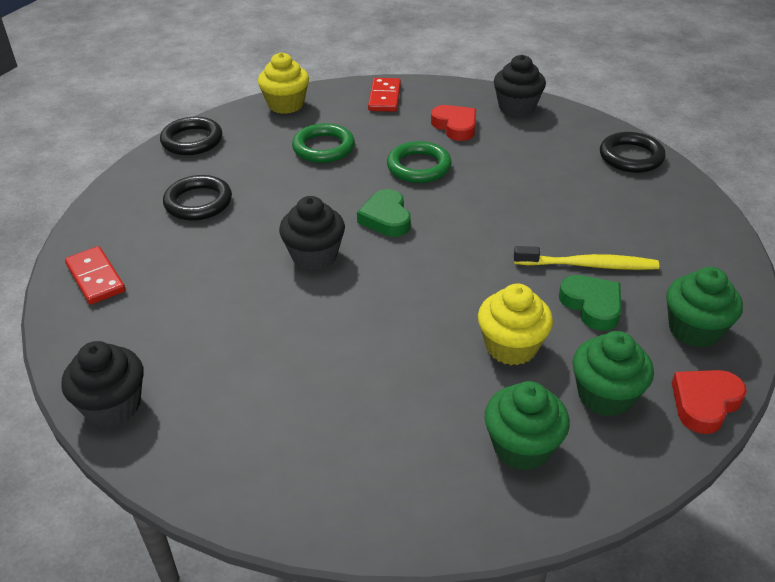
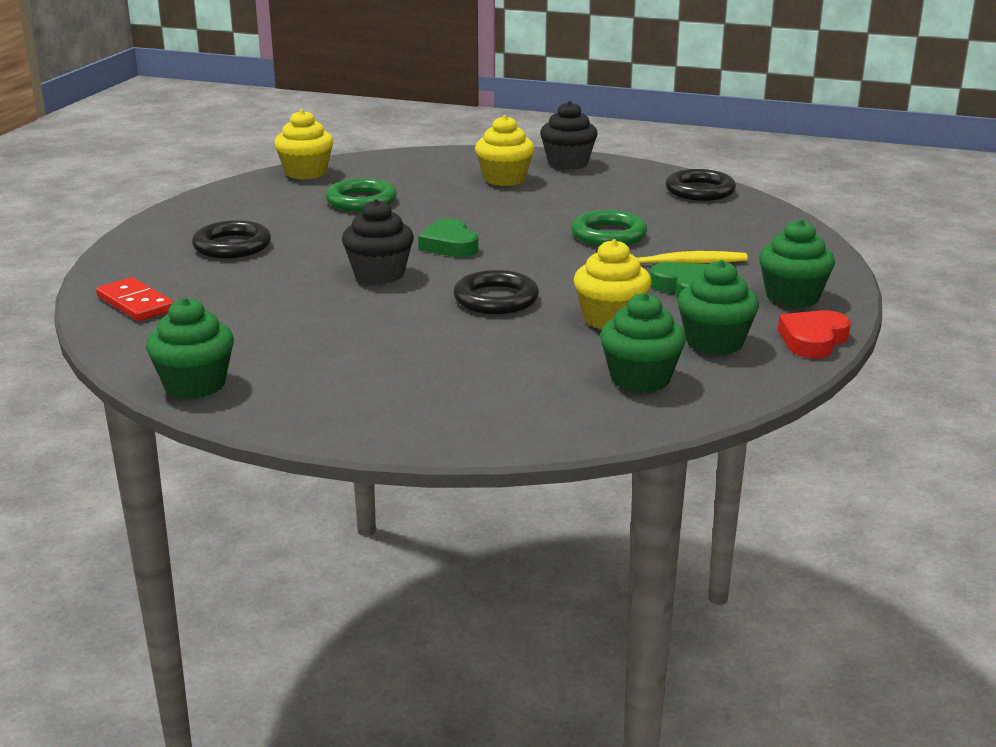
camera: 10 degrees left, 15 degrees down
black cupcake [61,341,144,427] -> green cupcake [146,298,234,399]
black ring [160,117,222,155] -> black ring moved to [453,270,539,314]
red domino [368,78,401,112] -> none
green ring [387,141,452,183] -> green ring moved to [571,210,647,246]
red heart [431,105,476,141] -> yellow cupcake [475,115,534,186]

